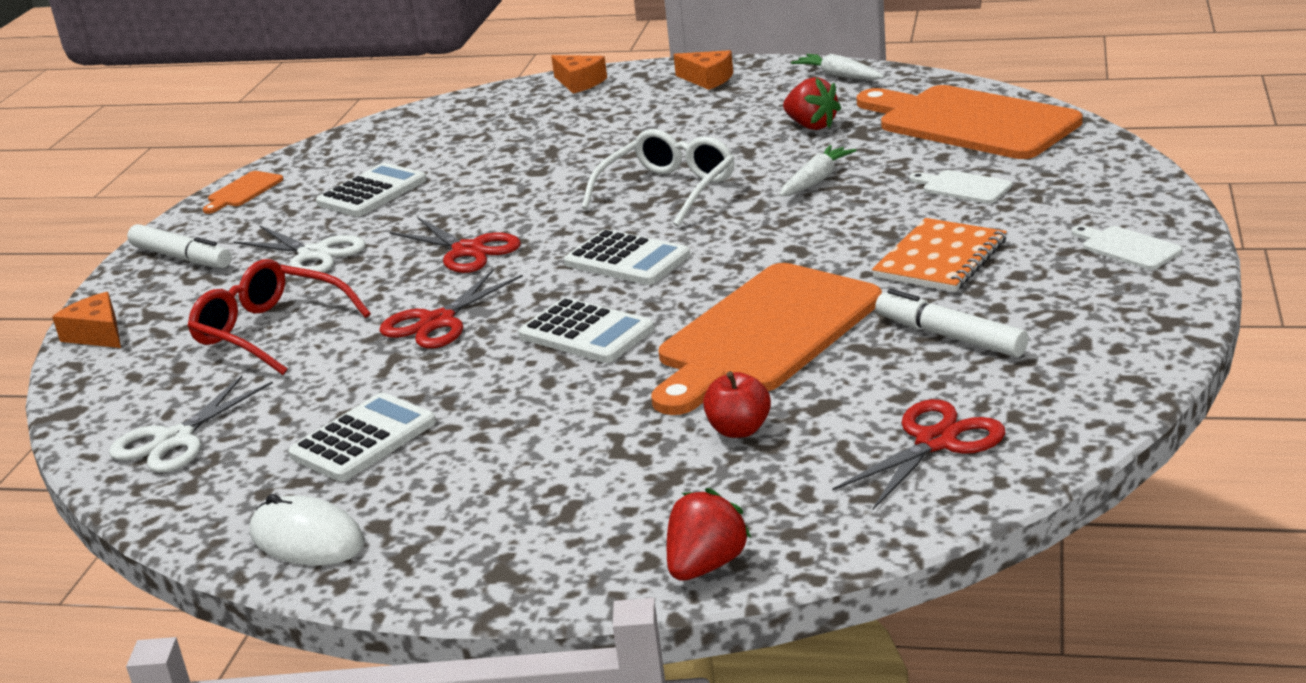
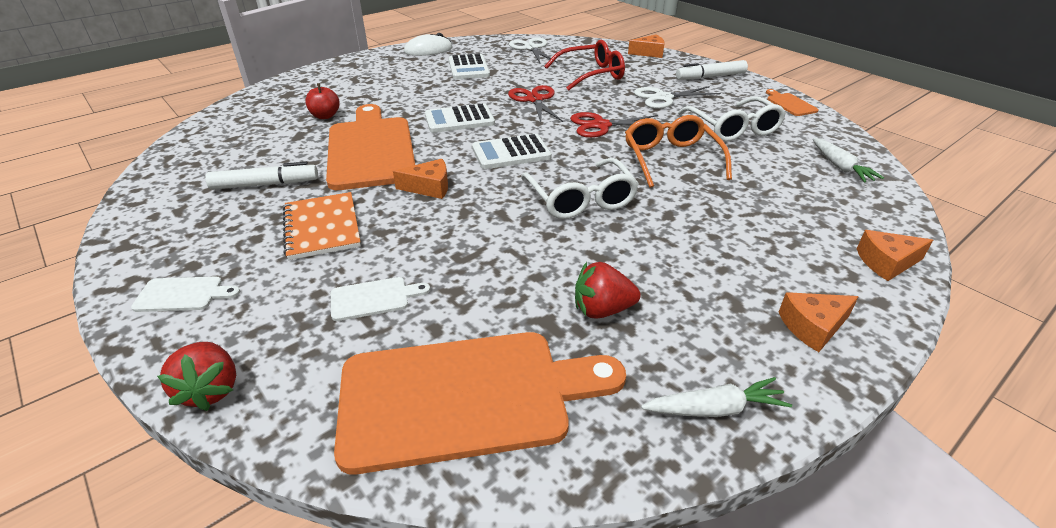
camera: 125 degrees right, 10 degrees up
white calculator [316,163,427,217] -> white glasses [678,97,786,142]
red strawberry [667,488,751,581] -> red strawberry moved to [157,342,236,411]
white carrot [780,145,857,196] -> white carrot moved to [813,138,884,183]
red scissors [832,399,1005,510] -> none
none -> orange cheese [393,159,448,199]
none -> orange glasses [625,115,732,188]

